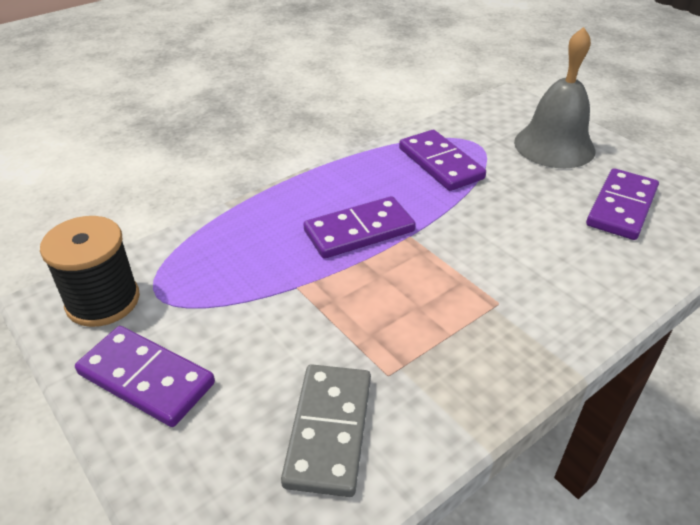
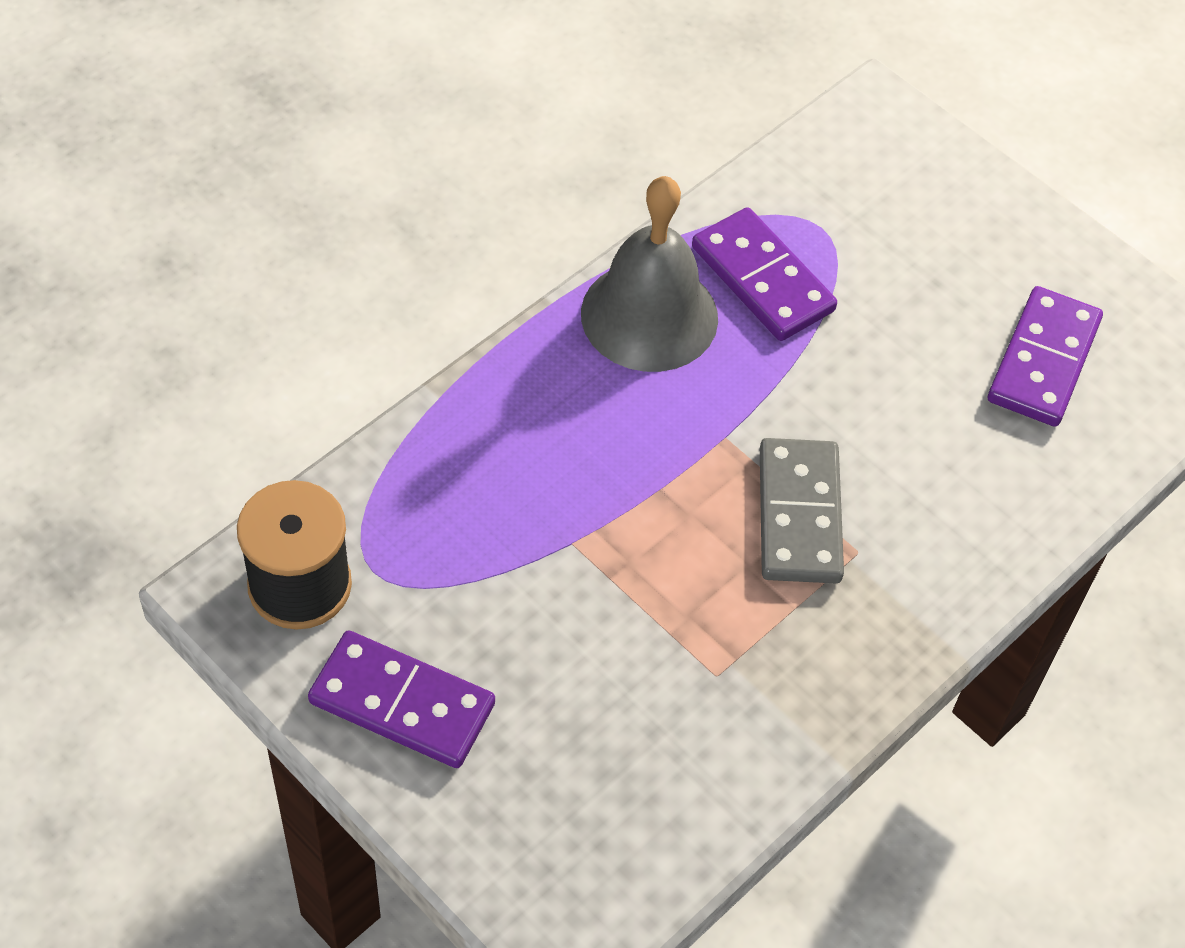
camera: 10 degrees left, 15 degrees up
grey domino [281,364,371,497] -> grey domino moved to [760,438,844,583]
purple domino [303,196,416,259] -> none
grey bell [514,27,596,168] -> grey bell moved to [581,176,718,372]

